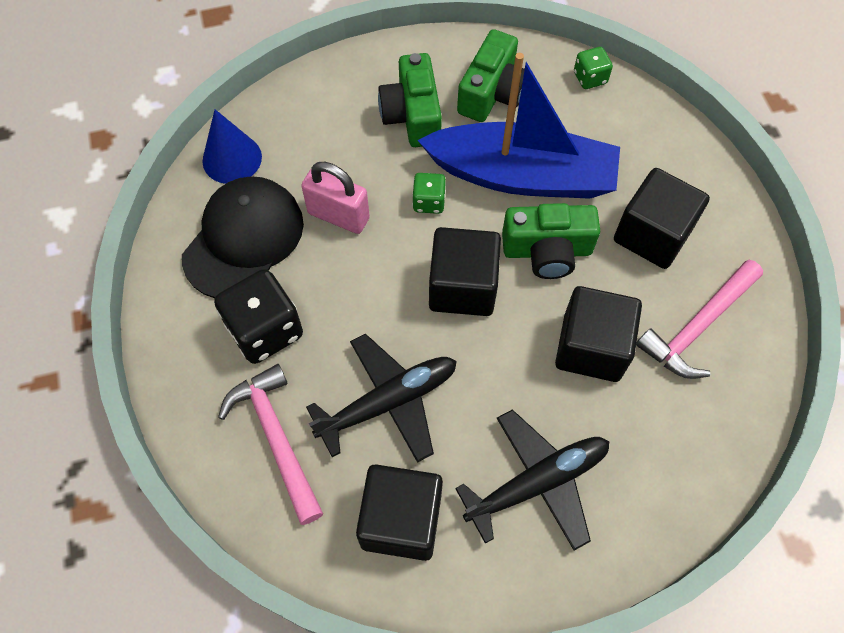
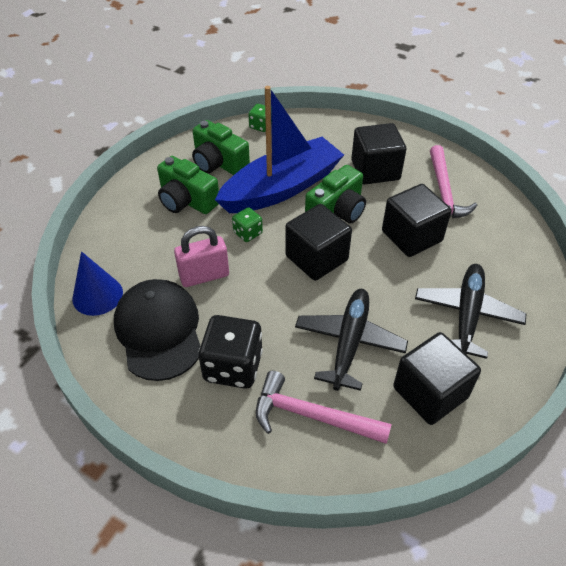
camera: 45 degrees left, 15 degrees down
green camera [457,29,525,122] -> green camera turned 150 degrees clockwise [192,120,250,175]

